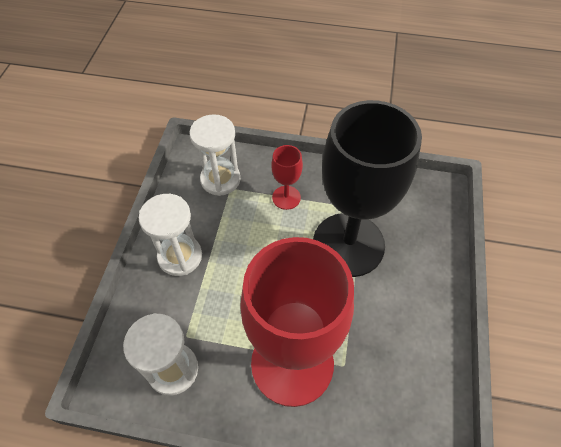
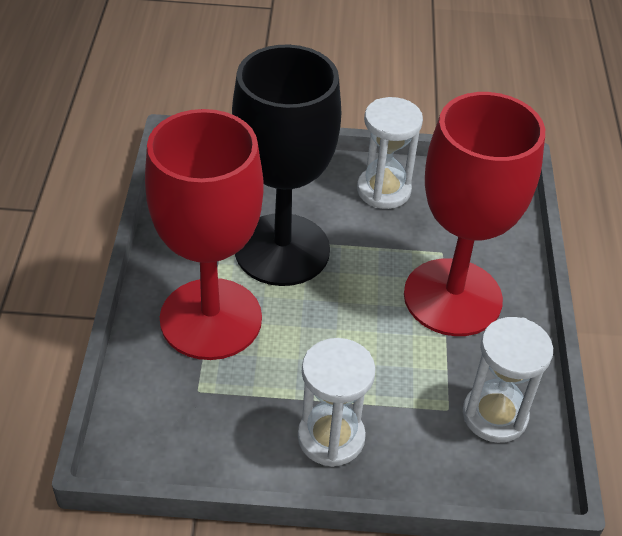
camera: 100 degrees left, 10 degrees down
white hourglass [190,114,241,196] -> white hourglass moved to [357,97,423,209]
red goblet [271,145,303,210] -> red goblet [145,109,264,360], size x2.37

